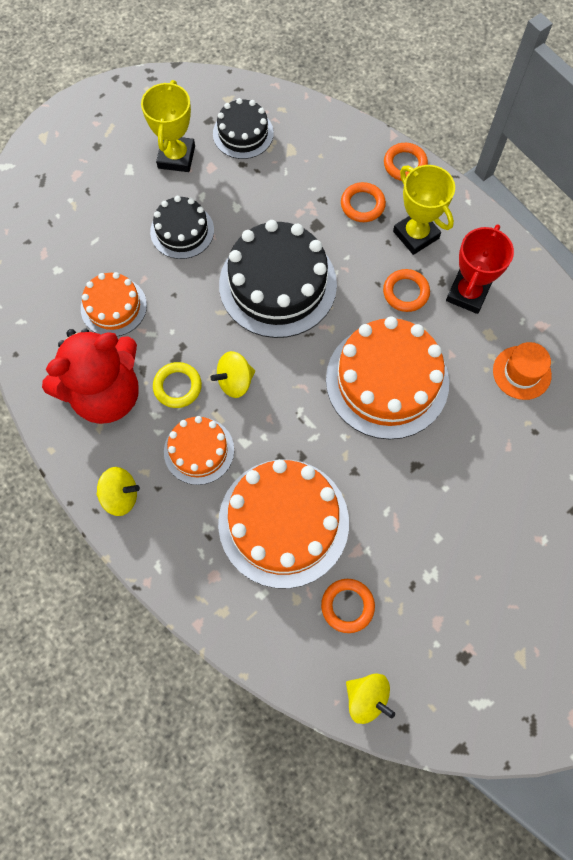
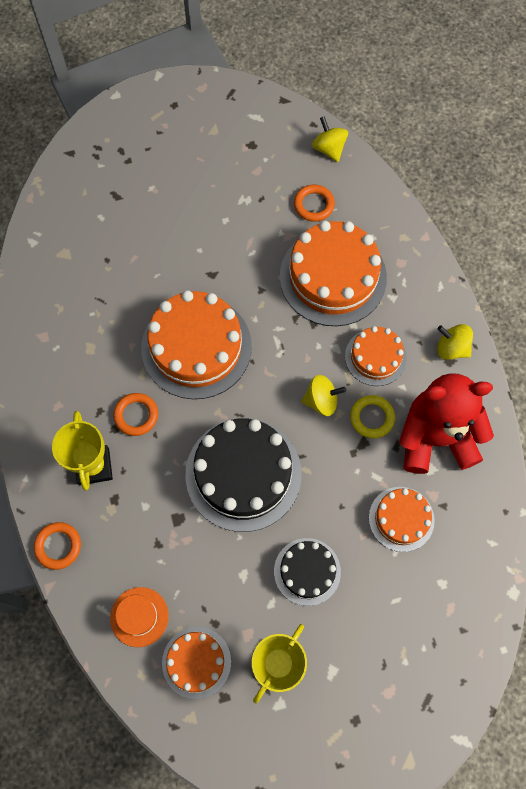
camera: 155 degrees left, 0 degrees up
black cake [213,98,274,159] -> orange cake [162,626,231,699]
orange ring [341,182,386,222] -> none
red trophy [446,224,514,314] -> none
orange hat [493,342,552,400] -> orange hat moved to [110,587,169,647]

